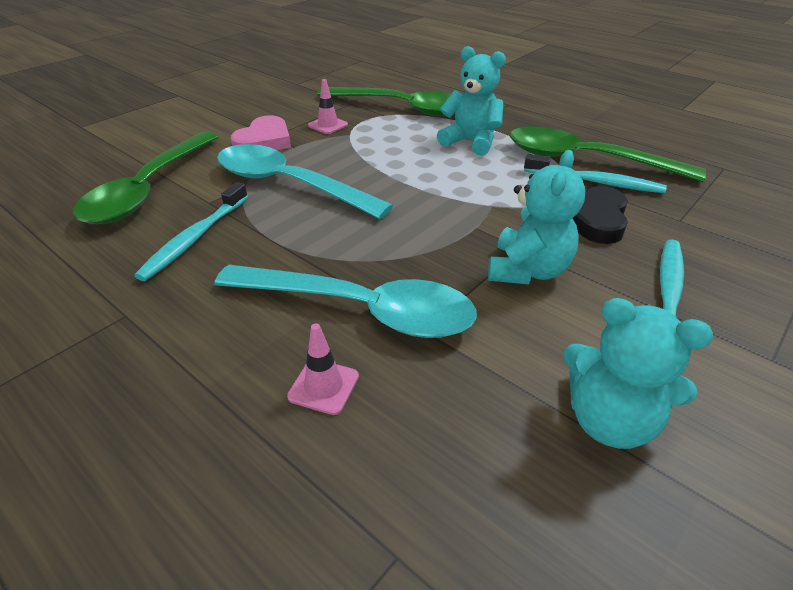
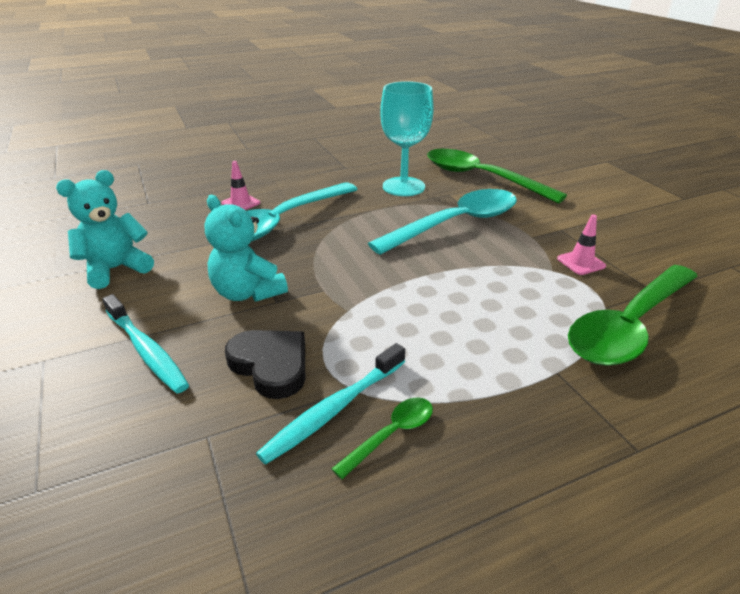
camera: 115 degrees right, 5 degrees down
turquoise toothbrush [134,182,248,281] -> turquoise goblet [380,81,434,196]
pink heart [231,115,291,150] -> none
turquoise teddy bear [437,46,506,156] -> none
green spoon [510,126,706,182] -> green spoon [331,397,433,479], size x0.43

